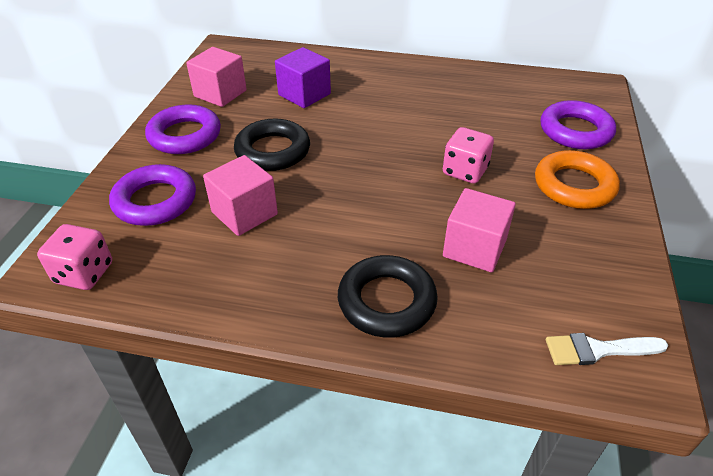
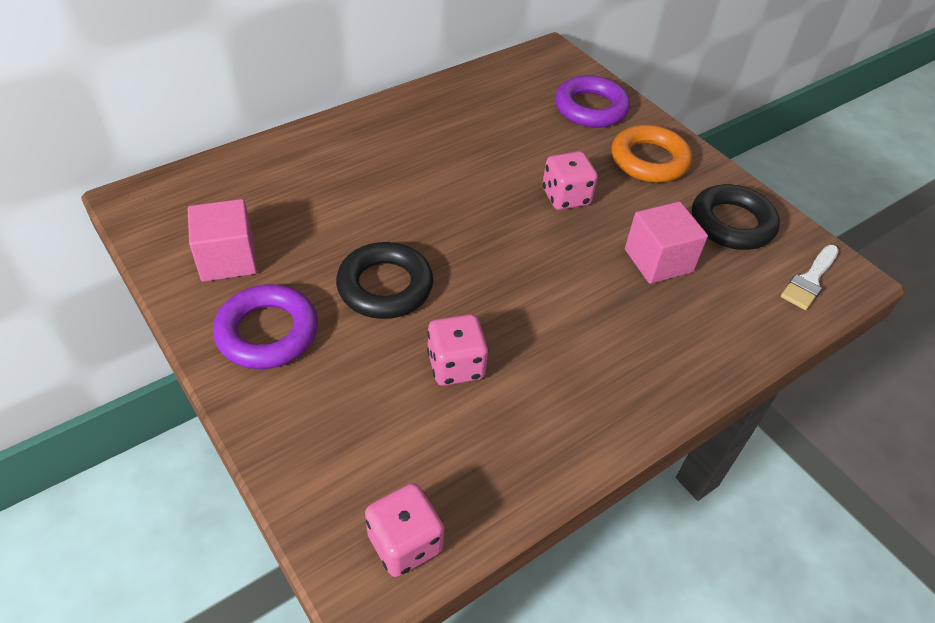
camera: 50 degrees left, 5 degrees up
purple ring [109,164,196,226] -> none
pink cube [203,155,278,236] -> pink dice [427,314,489,386]
purple cube [275,47,331,108] -> none
black ring [338,255,438,338] -> black ring moved to [692,184,780,250]

